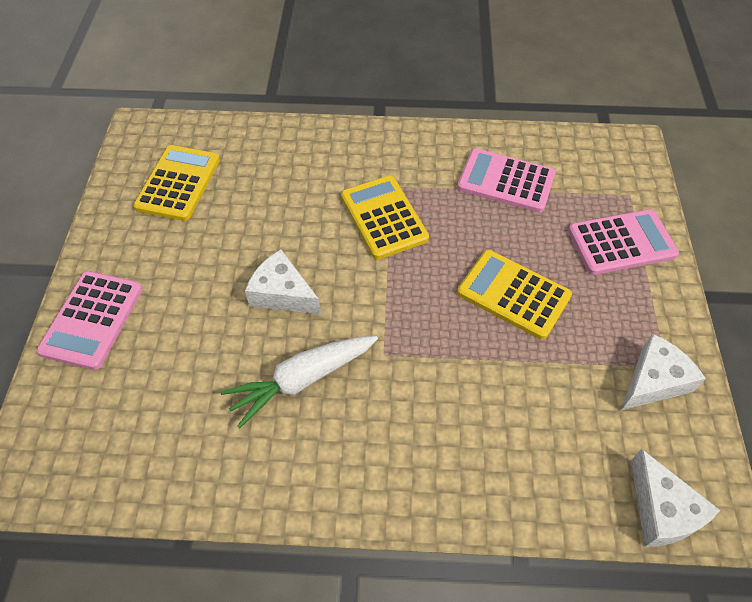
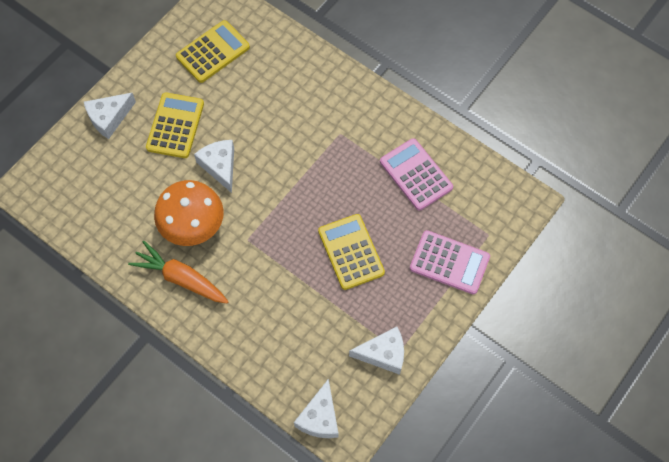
camera: 35 degrees right, 10 degrees up
pink calculator [37,271,143,370] -> white cheese [84,93,136,139]
white carrot [221,336,378,428] -> orange mushroom [154,180,224,246]
yellow calculator [341,176,429,260] -> yellow calculator moved to [146,92,204,158]
none -> orange carrot [128,241,229,304]

